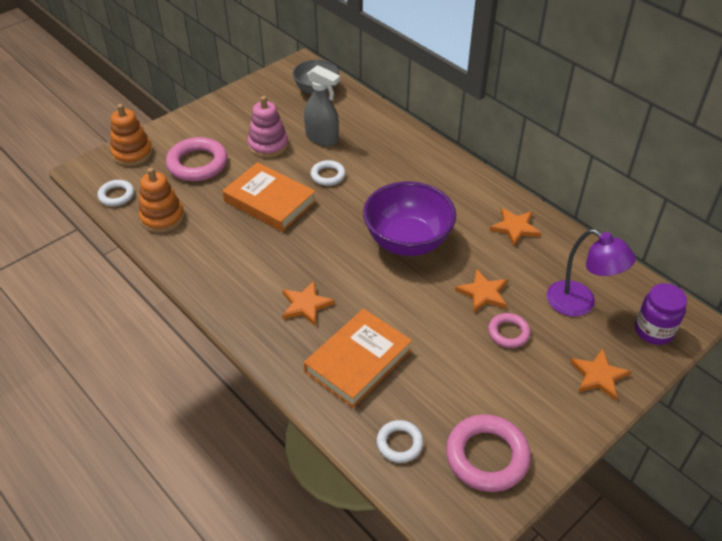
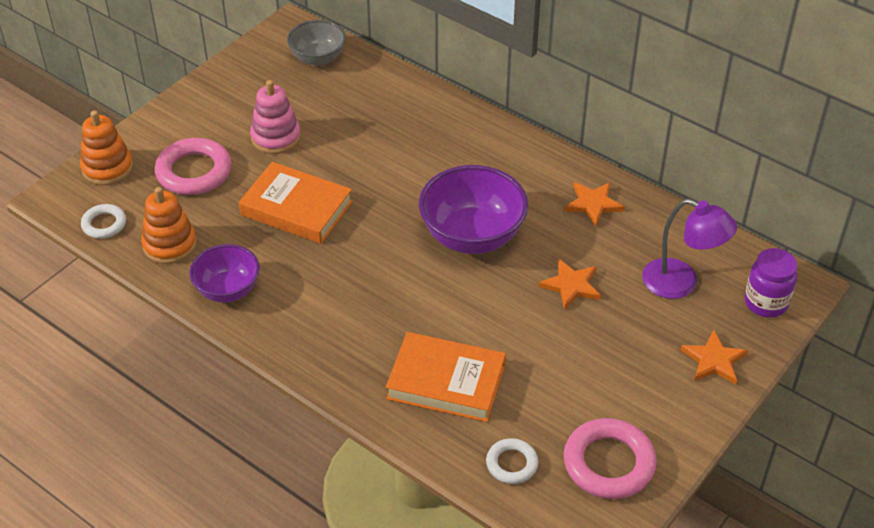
camera: 10 degrees left, 0 degrees up
orange star [282,281,335,326] -> none
grey spray bottle [304,65,340,146] -> none
orange book [304,309,412,408] -> orange book turned 75 degrees clockwise [386,332,506,422]
white ring [311,160,346,186] -> none
pink ring [488,313,531,348] -> none
none -> purple bowl [189,244,260,303]

